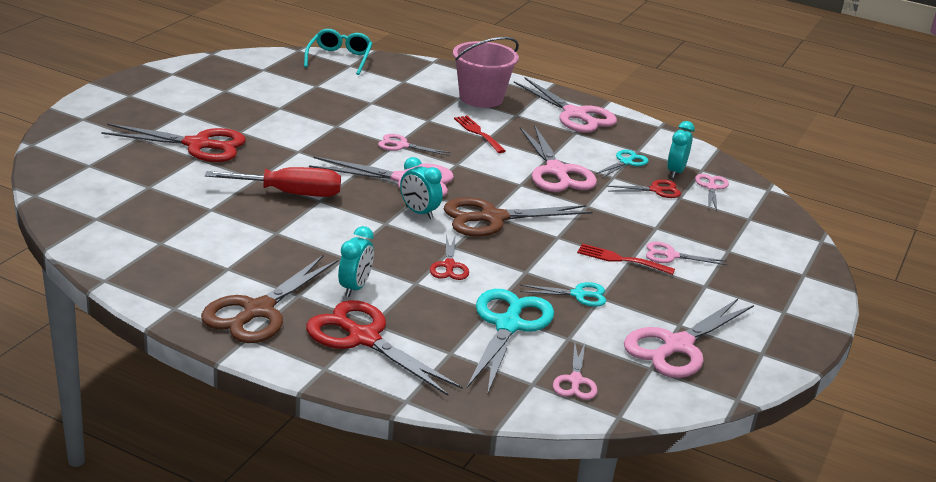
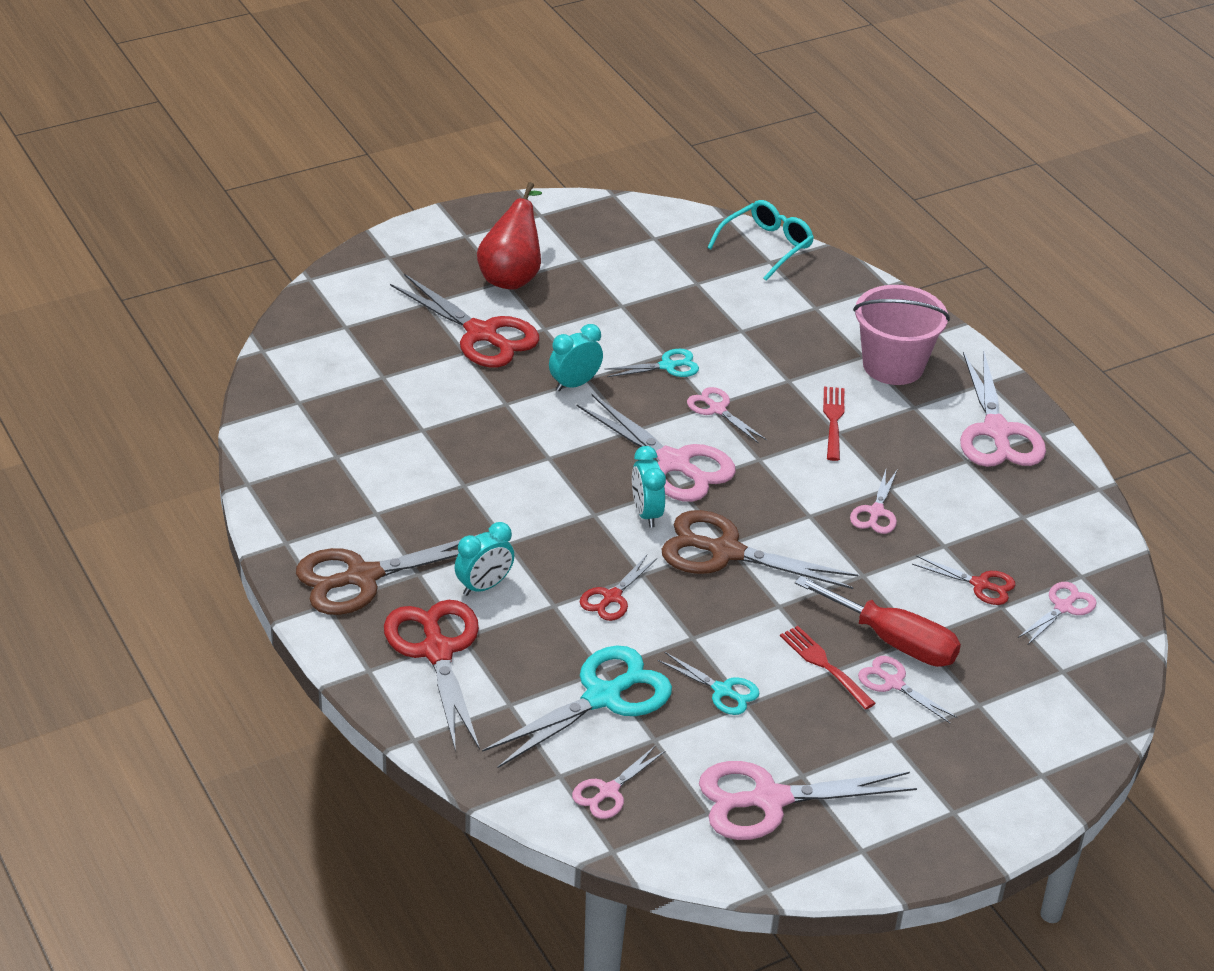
camera: 35 degrees right, 10 degrees up
red screwdriver [205,167,341,197] -> red screwdriver moved to [795,576,961,667]
pink scissors [520,125,597,192] -> pink scissors [850,470,897,534], size x0.53
turquoise scissors [595,150,649,179] -> turquoise scissors moved to [605,349,699,377]
turquoise clock [667,121,695,178] -> turquoise clock moved to [549,324,603,391]
none -> red pear [477,182,542,290]

